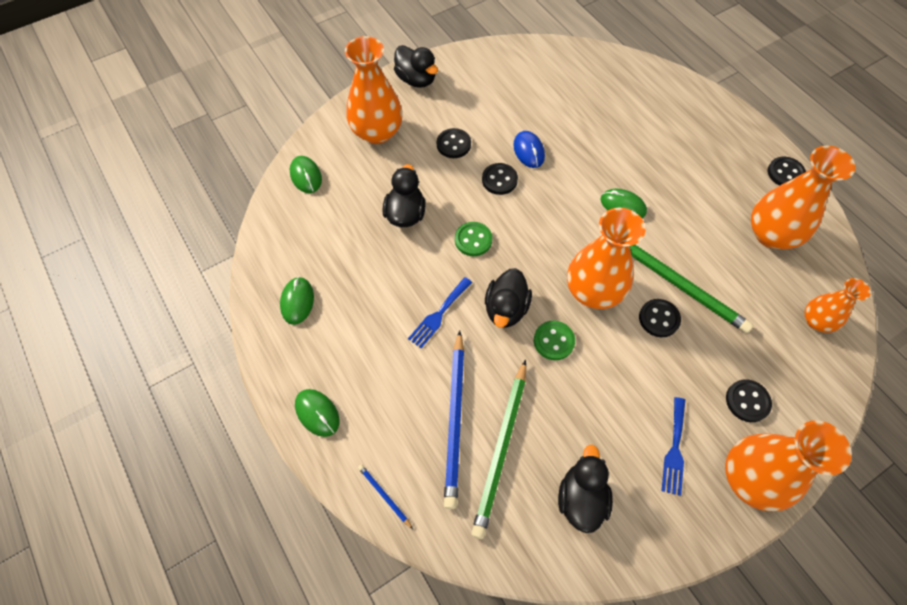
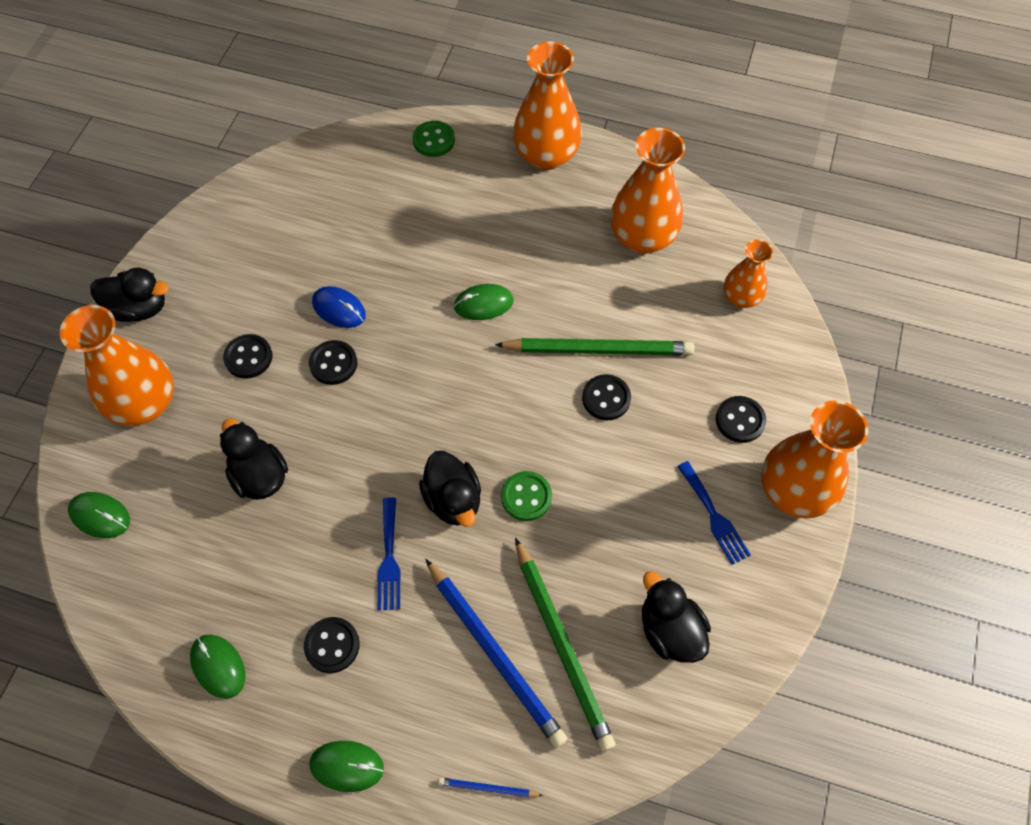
camera: 40 degrees left, 0 degrees up
green button [455,222,492,256] -> green button moved to [412,121,455,157]
orange vase [567,208,646,309] -> orange vase moved to [513,41,582,170]
black button [768,157,806,186] -> black button moved to [304,617,360,673]

